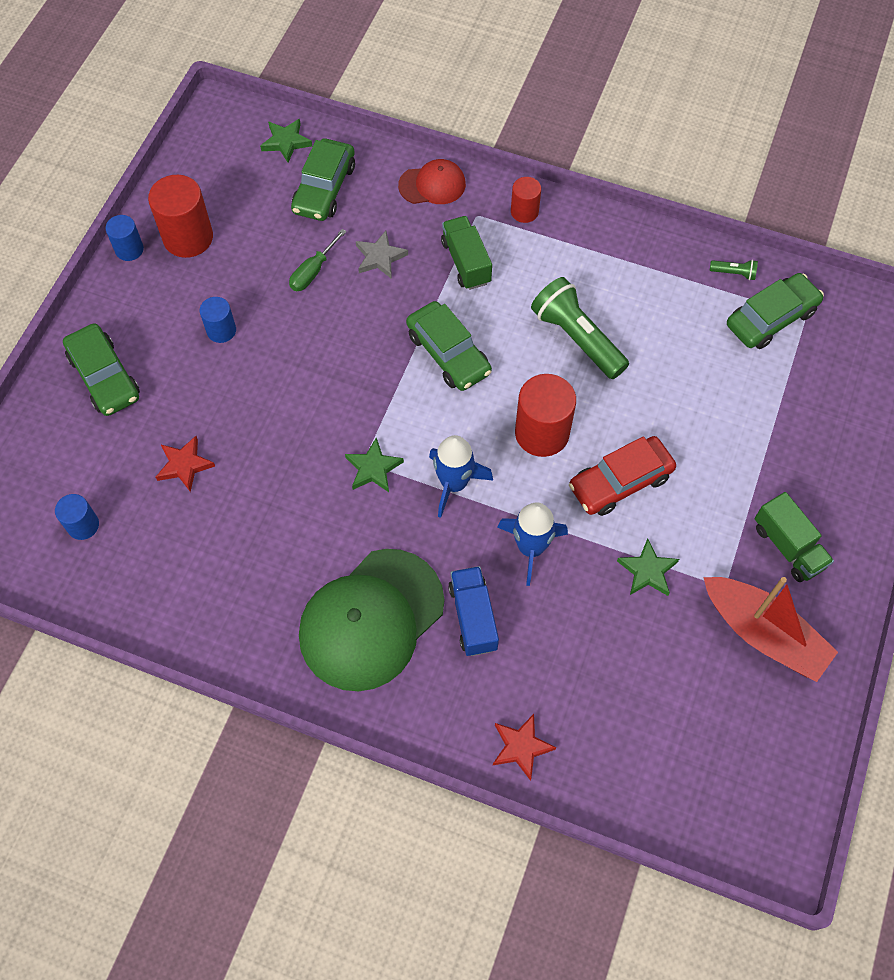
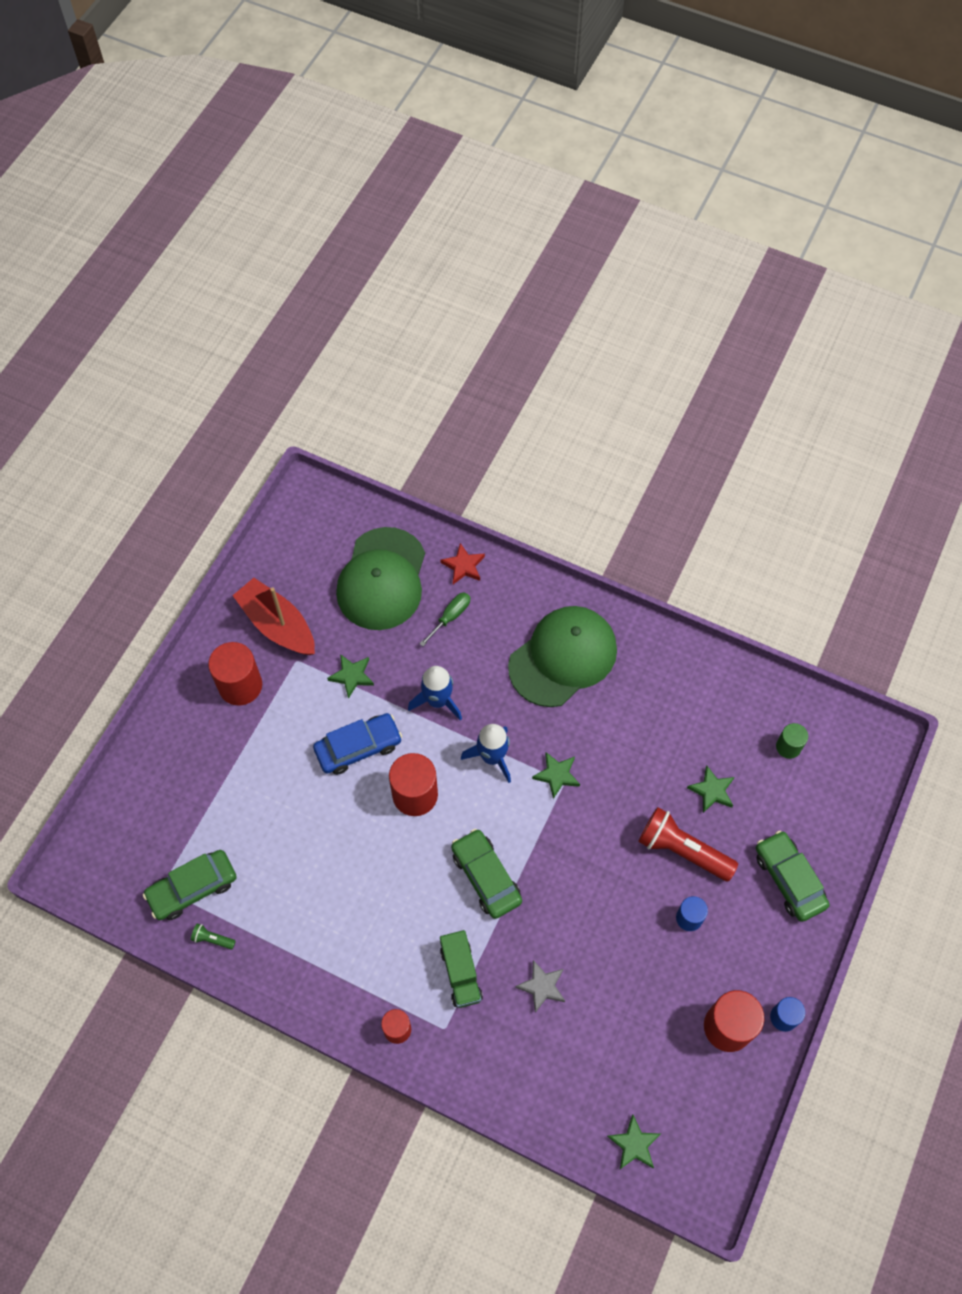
camera: 175 degrees left, 0 degrees up
blue cylinder [55,494,99,540] -> green cylinder [776,723,808,759]
red star [156,436,215,492] -> green star [687,766,734,813]
green screwdriver [289,229,347,291] -> green screwdriver moved to [420,592,470,646]
green car [291,138,355,221] -> none
red cap [398,159,466,204] -> none
blue truck [448,566,499,656] -> none
green flashlight [531,277,629,379] -> none
red car [569,436,676,516] -> blue car [313,713,402,775]
green truck [755,492,834,582] -> red cylinder [208,642,262,705]
none -> green cap [336,527,425,630]
none -> red flashlight [638,807,738,881]

